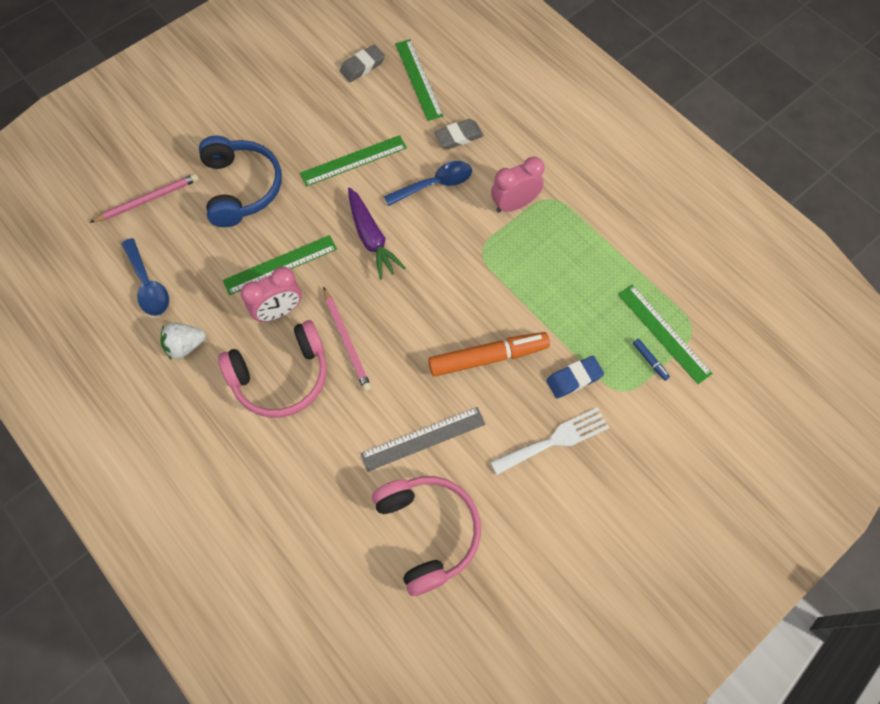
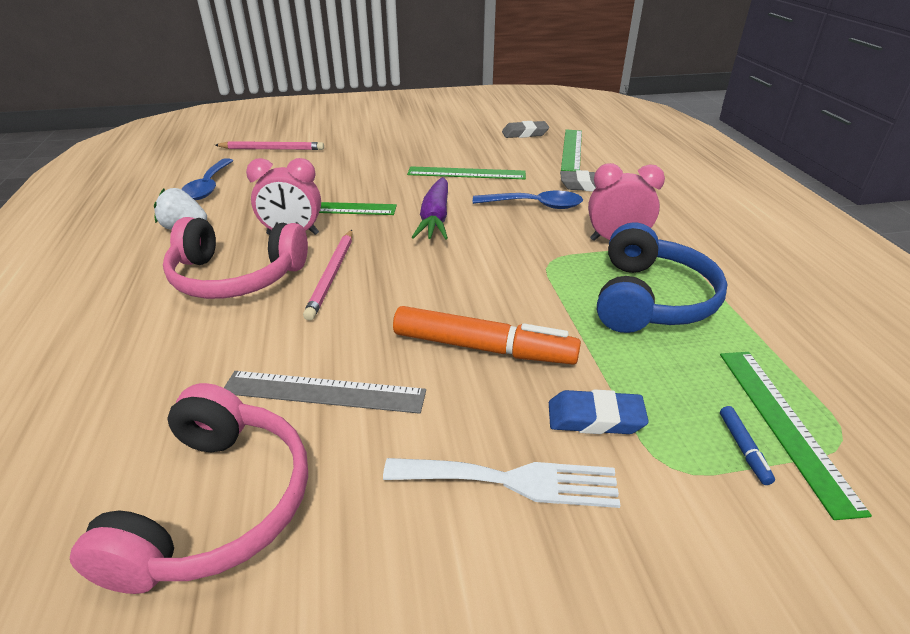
camera: 30 degrees right, 30 degrees down
blue headphones [199,136,282,227] -> blue headphones moved to [597,223,728,333]

